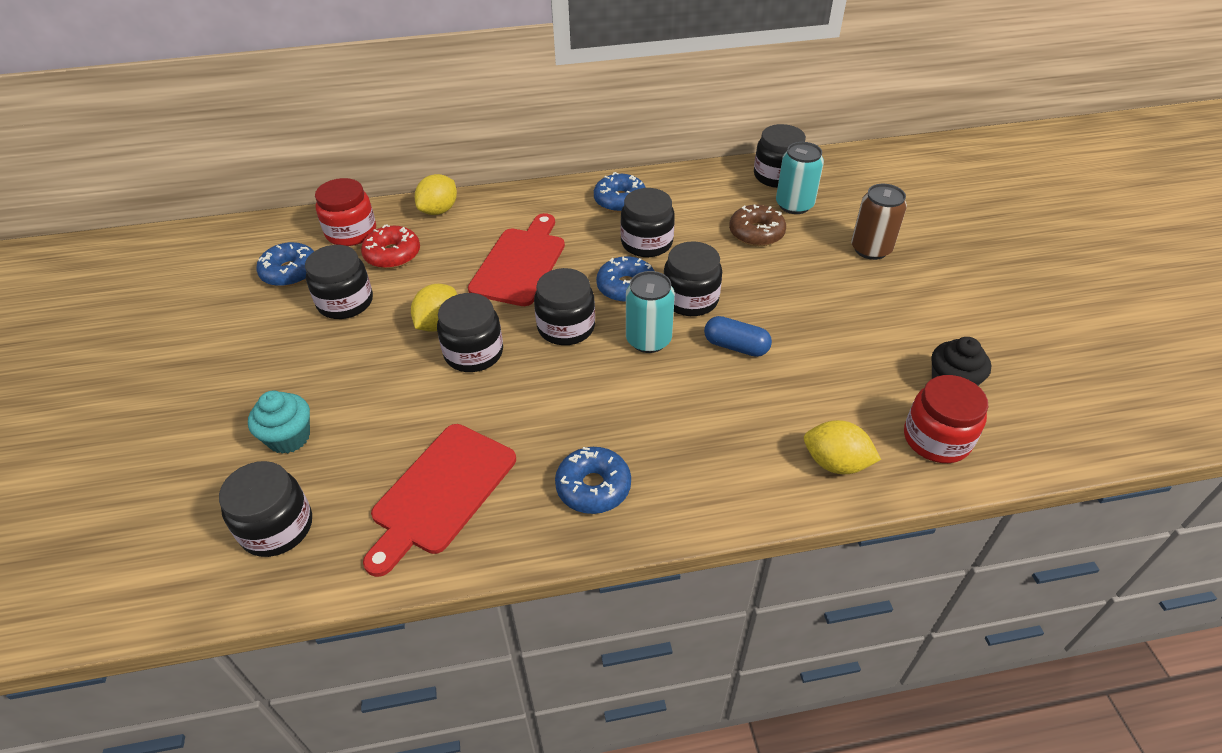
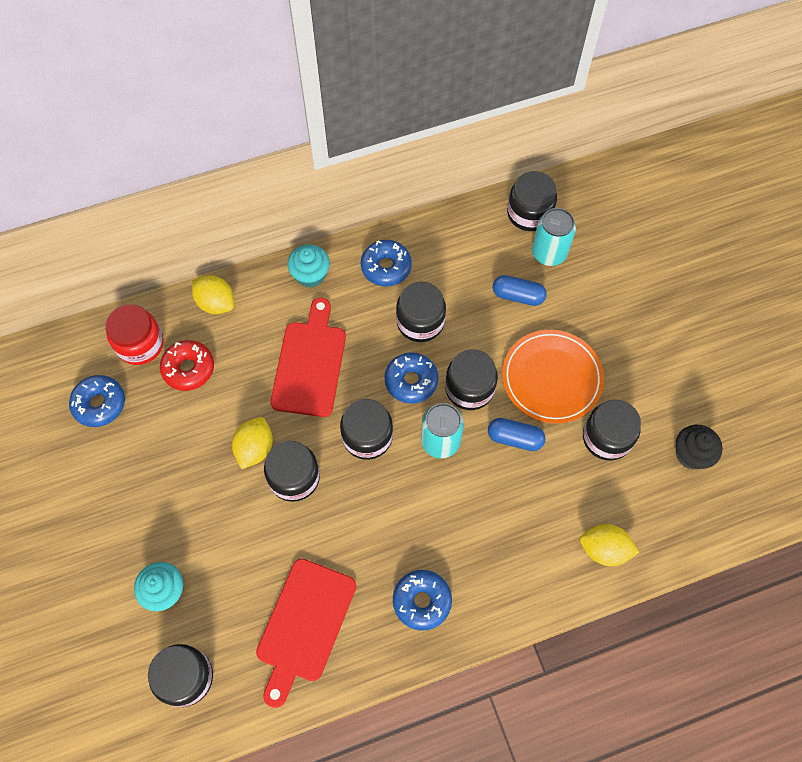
camera: 10 degrees left, 20 degrees up
black jar [305,245,373,319] -> black jar moved to [583,400,641,461]
yellow lemon [415,174,457,215] -> yellow lemon turned 75 degrees counterclockwise [192,275,234,314]
brown donut [729,204,786,246] -> blue capsule [493,275,547,306]
brown can [851,184,907,260] -> none
red jar [904,375,988,463] -> none
none -> turquoise cupcake [287,244,330,288]
none -> orange plate [502,330,604,424]

